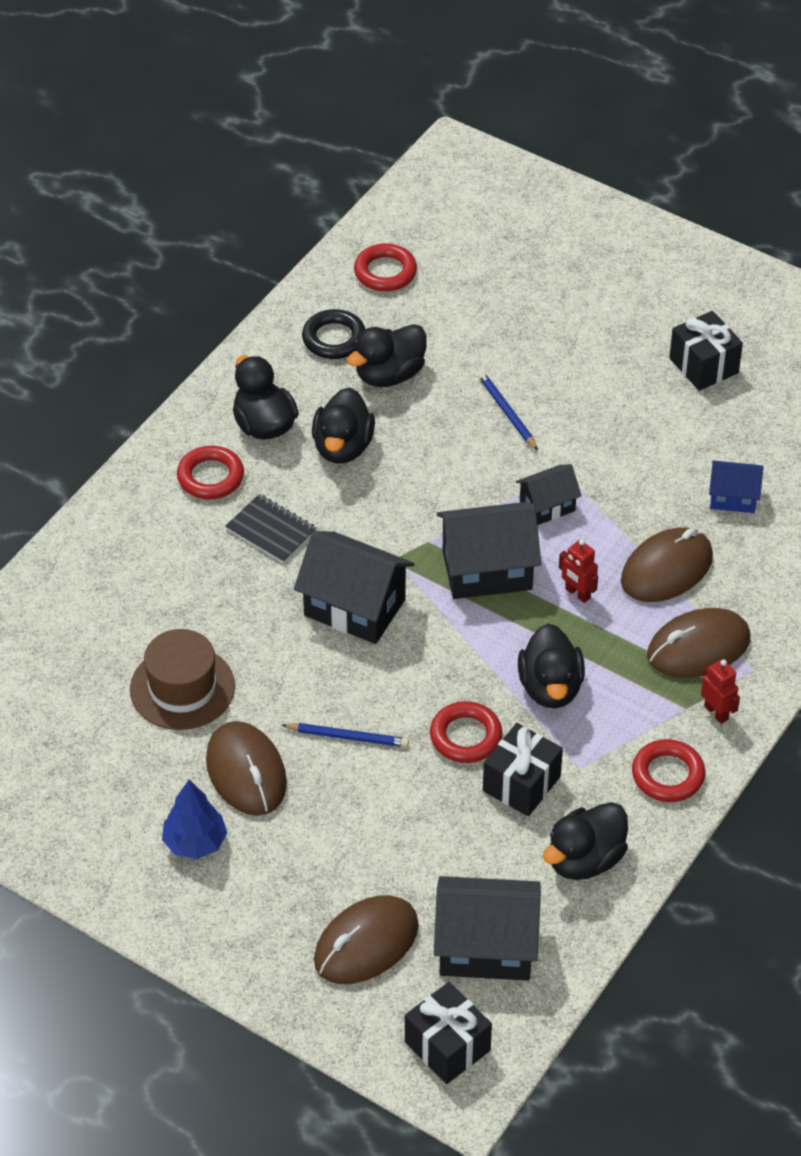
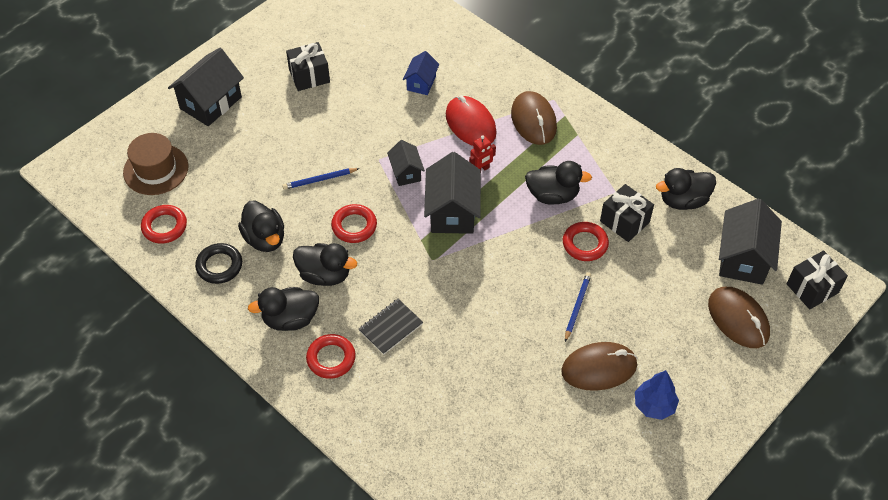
camera: 80 degrees left, 5 degrees up
brown hat [130,629,235,730] -> brown hat moved to [123,133,188,195]
black house [294,531,414,644] -> black house moved to [168,48,244,126]
black duck [543,802,628,880] -> black duck turned 105 degrees clockwise [656,168,716,210]
brown mouse [621,528,713,602] -> red mouse [446,95,497,146]
red ring [632,739,705,802] -> red ring moved to [331,204,377,243]
red robot [701,659,740,724] -> none

